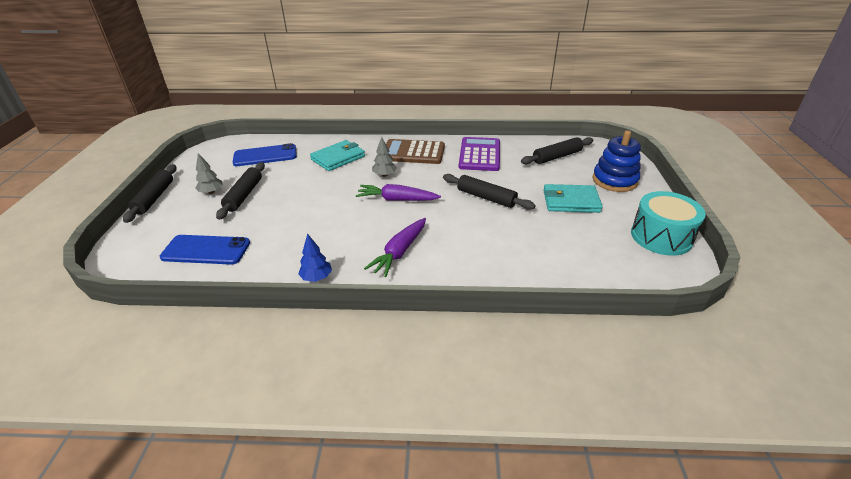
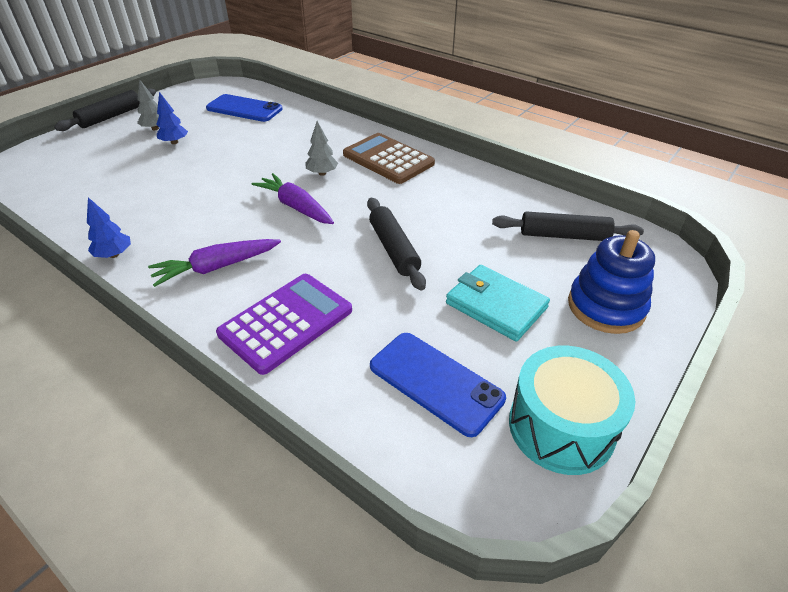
camera: 35 degrees right, 5 degrees up
blue phone [160,235,250,265] -> blue phone moved to [370,333,506,437]
black rolling pin [216,162,265,220] -> blue tree [156,92,188,144]
turquoise wallet [310,140,365,171] -> none
purple calculator [459,137,500,171] -> purple calculator moved to [216,274,352,375]

